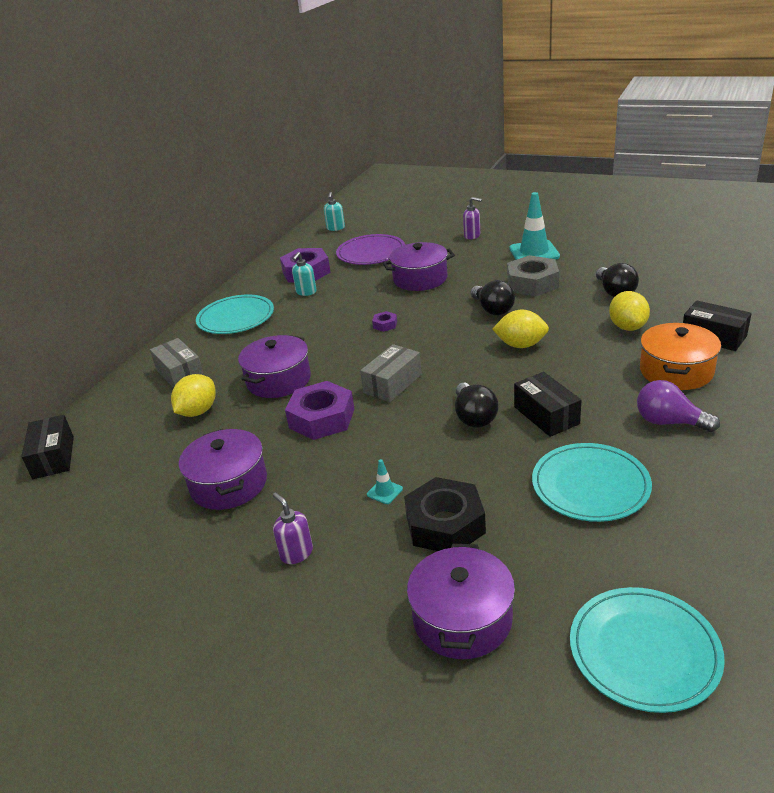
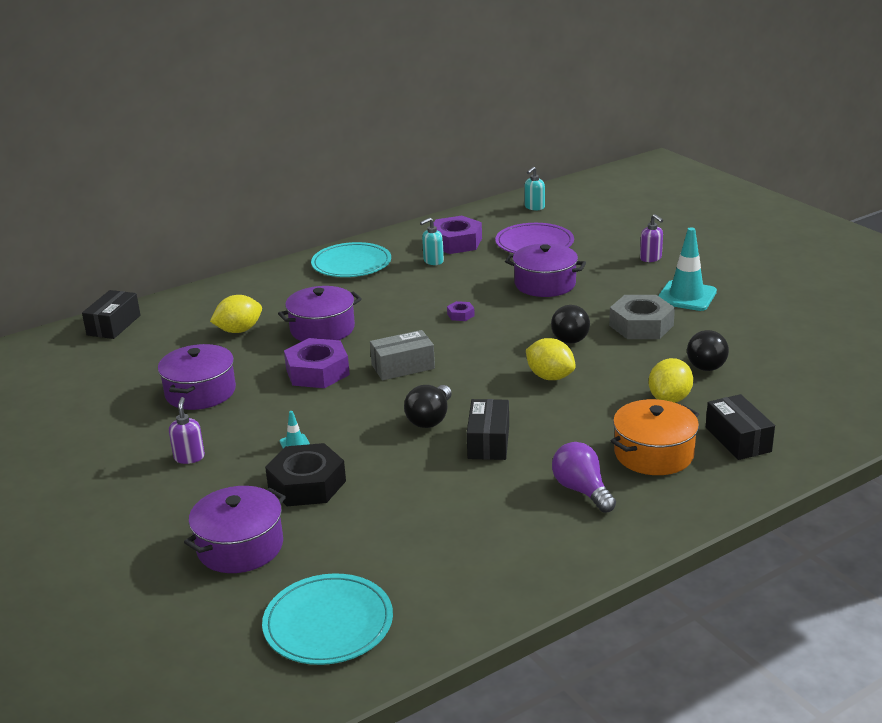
camera: 30 degrees right, 5 degrees down
grey box [150,338,204,388] -> none
turquoise plate [532,443,652,522] -> none

